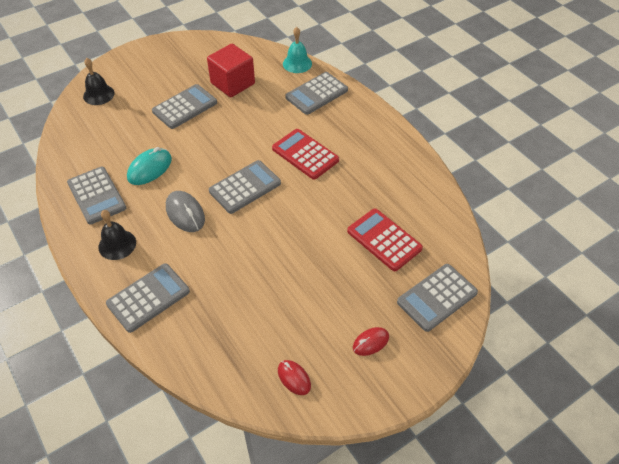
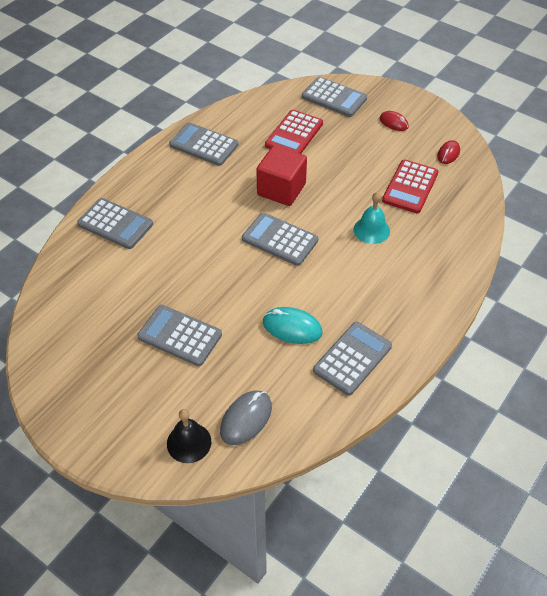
camera: 110 degrees left, 0 degrees up
black bell [98,210,136,260] -> none
grey calculator [106,263,190,333] -> grey calculator moved to [169,122,239,166]
grey mouse [166,191,205,232] -> grey mouse moved to [220,391,272,445]
red cube [207,44,255,97] -> red cube moved to [256,145,307,206]
red calculator [272,129,339,180] -> red calculator moved to [382,159,439,213]
turquoise bell [283,27,312,73] -> turquoise bell moved to [354,192,390,244]

